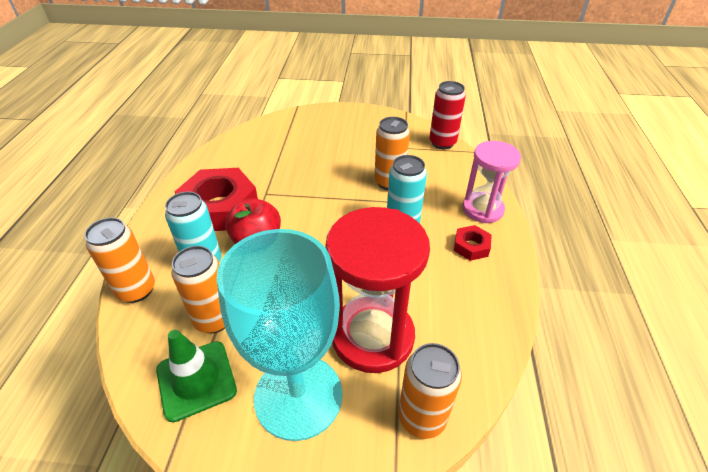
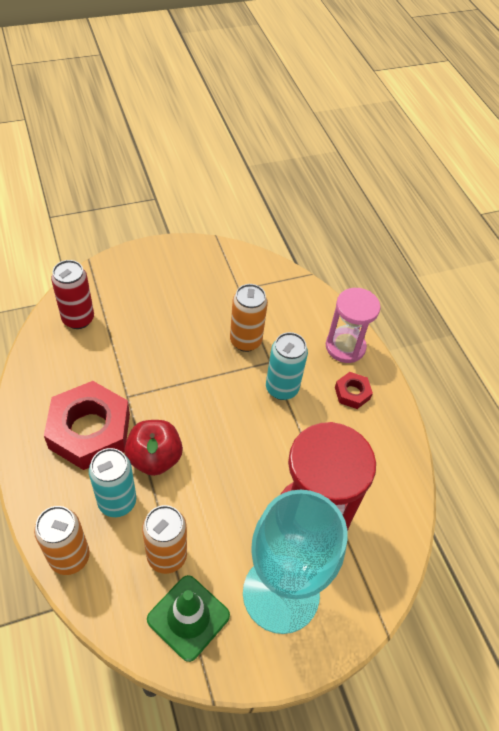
camera: 30 degrees left, 10 degrees up
orange can [399,343,462,439] -> none
red can [429,81,466,149] -> red can moved to [51,260,94,329]

